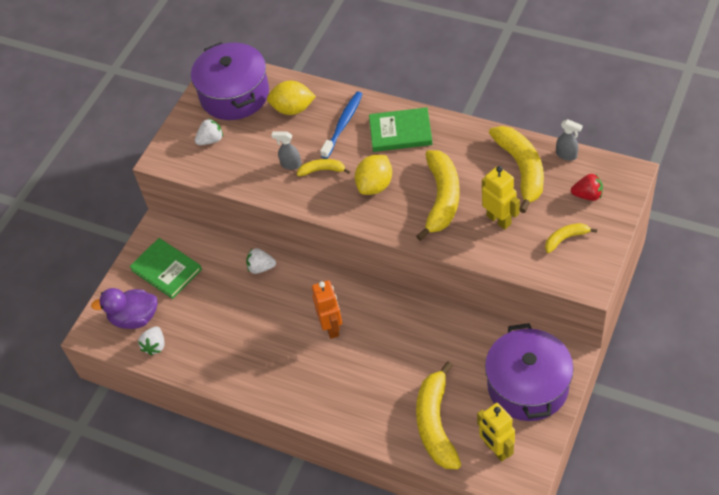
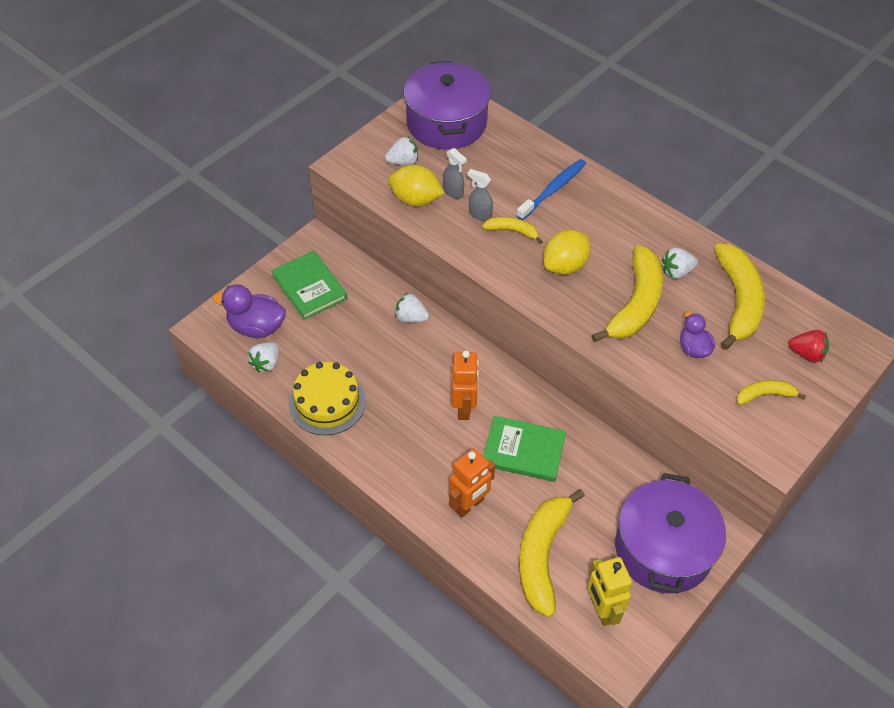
camera: 10 degrees right, 0 degrees up
yellow lemon [267,81,316,115] -> yellow lemon moved to [388,165,444,206]
green book [369,107,432,152] -> green book moved to [483,416,566,482]
yellow robot [482,166,520,229] -> purple duck [680,311,715,358]
grey spray bottle [556,119,583,161] -> grey spray bottle moved to [443,148,467,199]
none -> yellow cake [289,362,366,435]
none -> orange robot [449,448,495,517]
none -> white strawberry [662,248,698,279]

